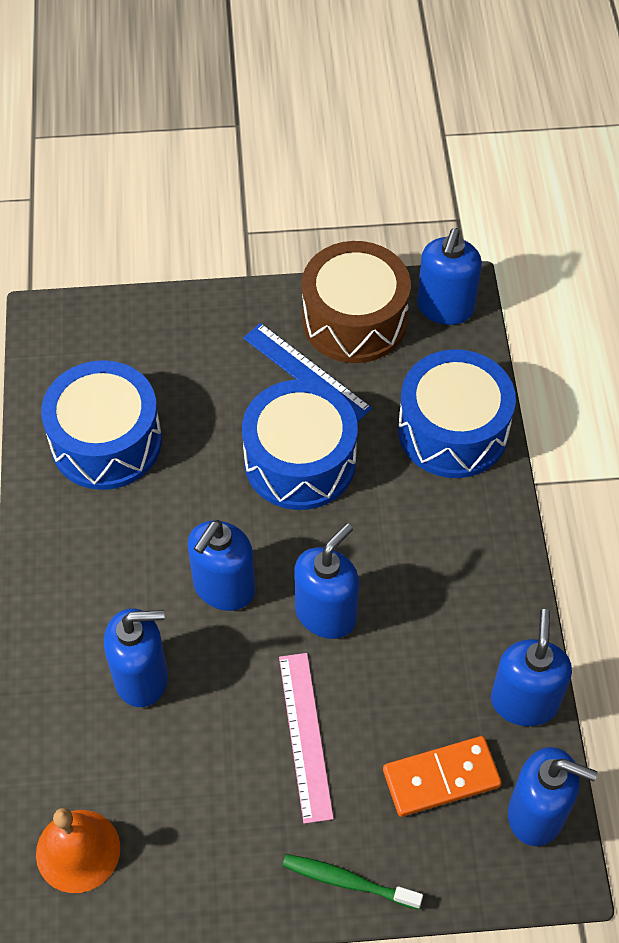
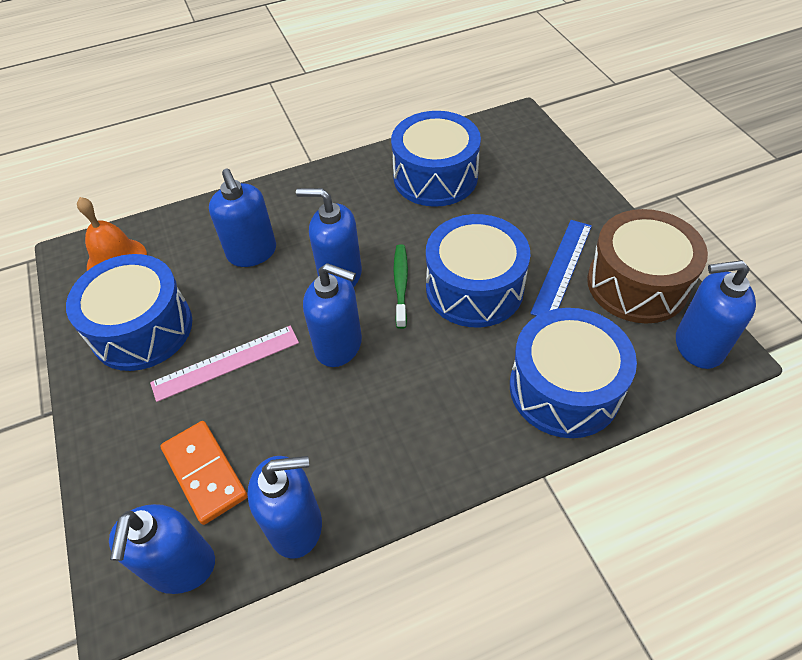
camera: 75 degrees right, 5 degrees down
green toothbrush [282,854,423,910] -> green toothbrush moved to [393,244,408,329]
none -> blue drum [66,254,192,371]

